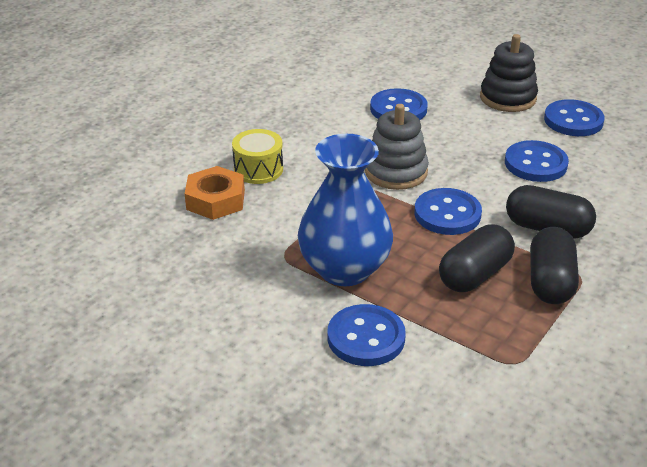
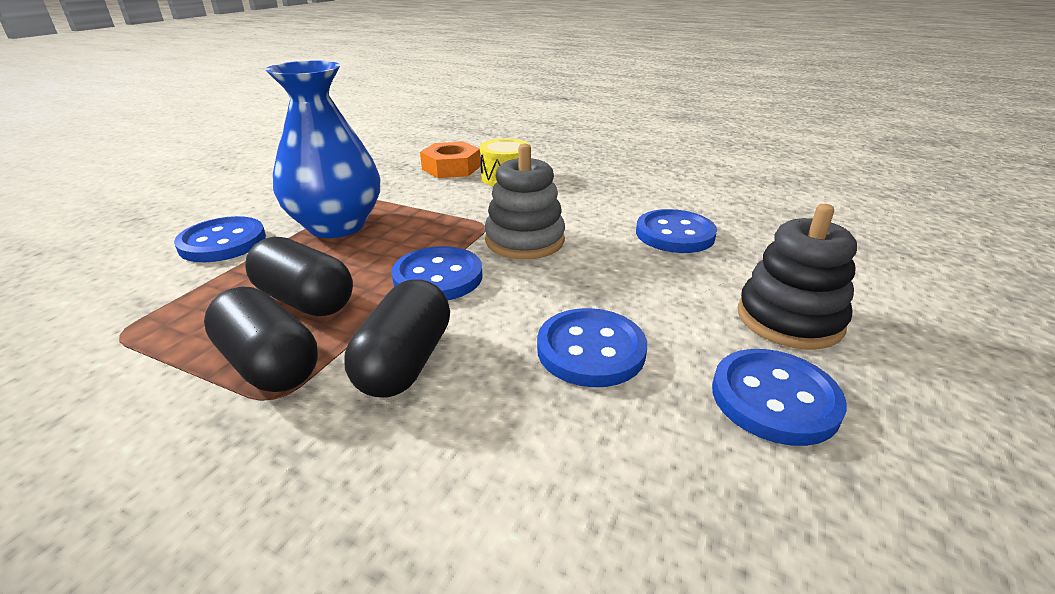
camera: 80 degrees right, 5 degrees down
black capsule [530,227,579,304] -> black capsule turned 45 degrees clockwise [204,287,318,392]

